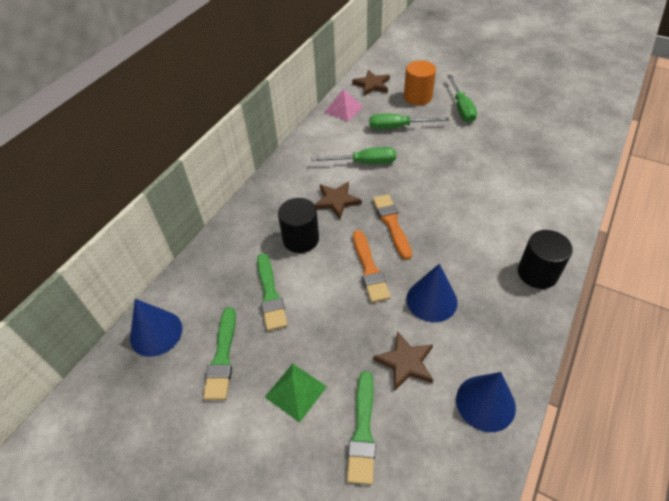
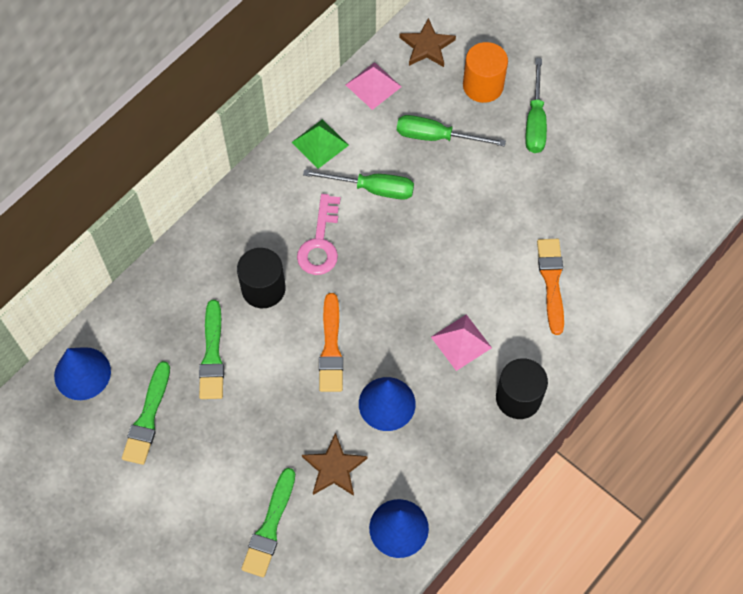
camera: 10 degrees right, 15 degrees up
green pyramid [265,363,327,423] -> green pyramid moved to [291,119,349,169]
brown star [314,181,362,219] -> pink key [297,194,340,275]
orange brush [373,194,412,260] -> orange brush moved to [537,239,564,335]
none -> pink pyramid [431,314,492,371]

